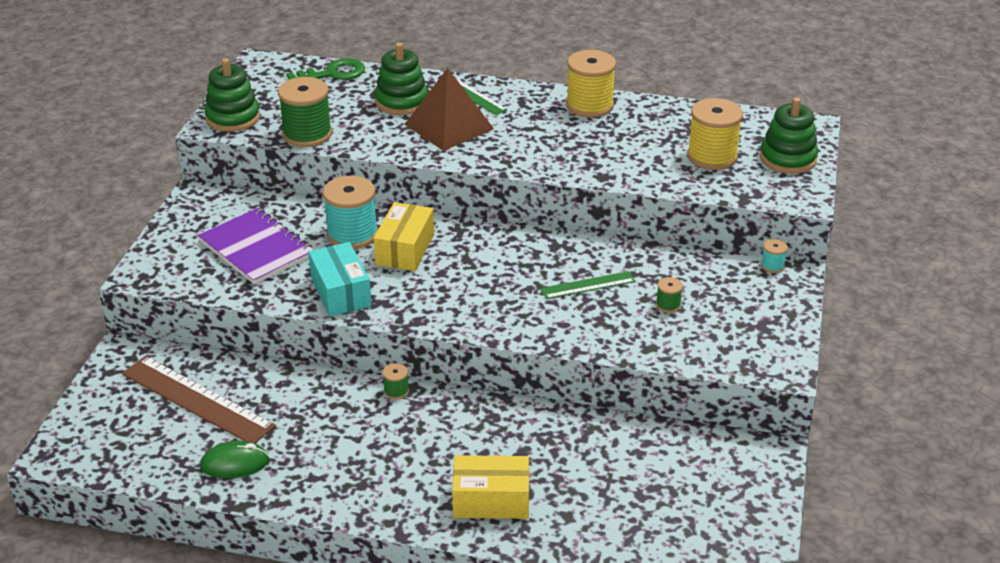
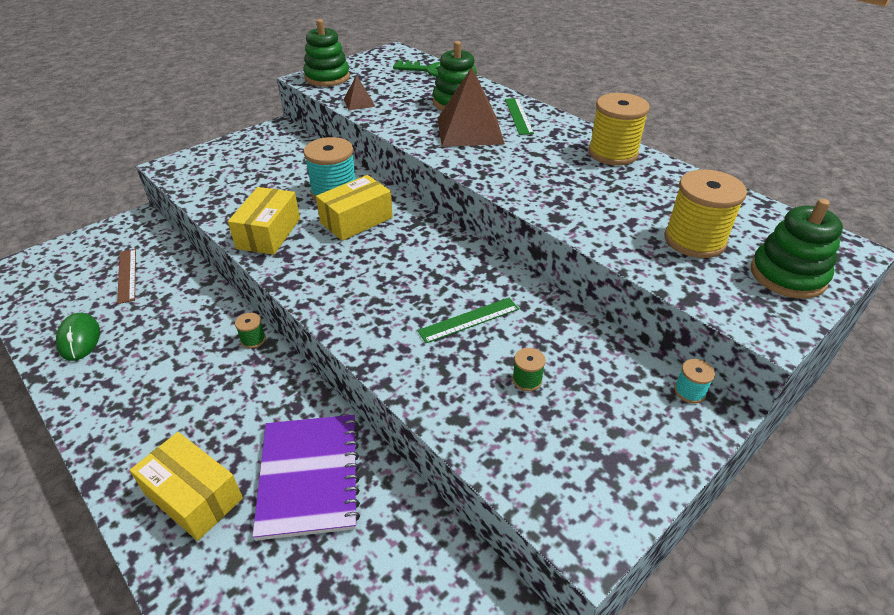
camera: 35 degrees right, 5 degrees up
brown ruler [122,356,276,443] -> brown ruler [117,249,136,304], size x0.55
purple notebook [198,208,314,285] -> purple notebook moved to [252,415,360,540]
green mouse [200,441,269,478] -> green mouse turned 45 degrees clockwise [56,312,100,361]
green spool [278,77,332,147] -> brown pyramid [344,75,376,110]
turquoise box [308,242,372,316] -> yellow box [228,187,300,255]
green ruler [541,271,635,299] -> green ruler turned 45 degrees counterclockwise [417,298,519,343]

